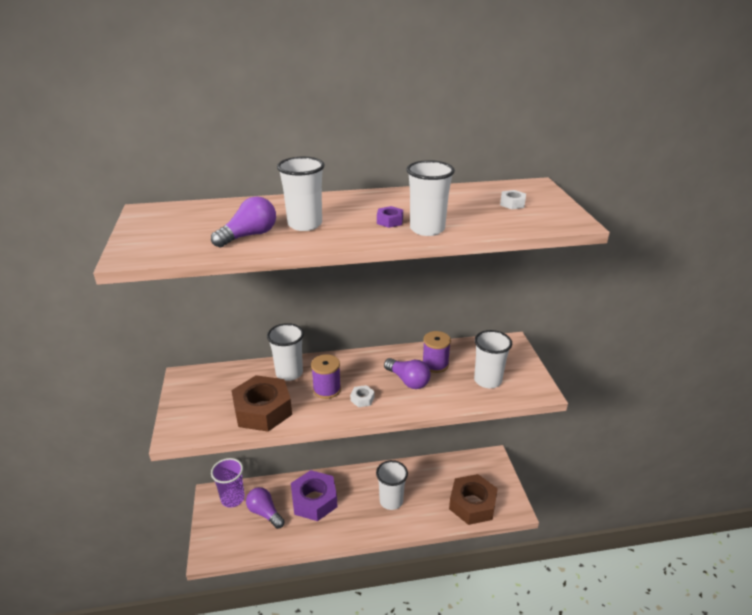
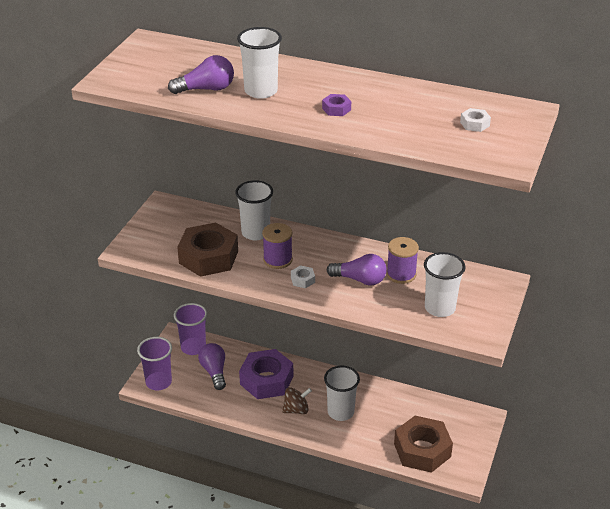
camera: 30 degrees right, 5 degrees up
purple light bulb [384,358,431,389] -> purple light bulb turned 60 degrees counterclockwise [327,254,387,286]
white cup [407,160,455,236] -> none
none -> purple cup [137,337,172,391]
none -> brown spinning top [282,387,312,414]

